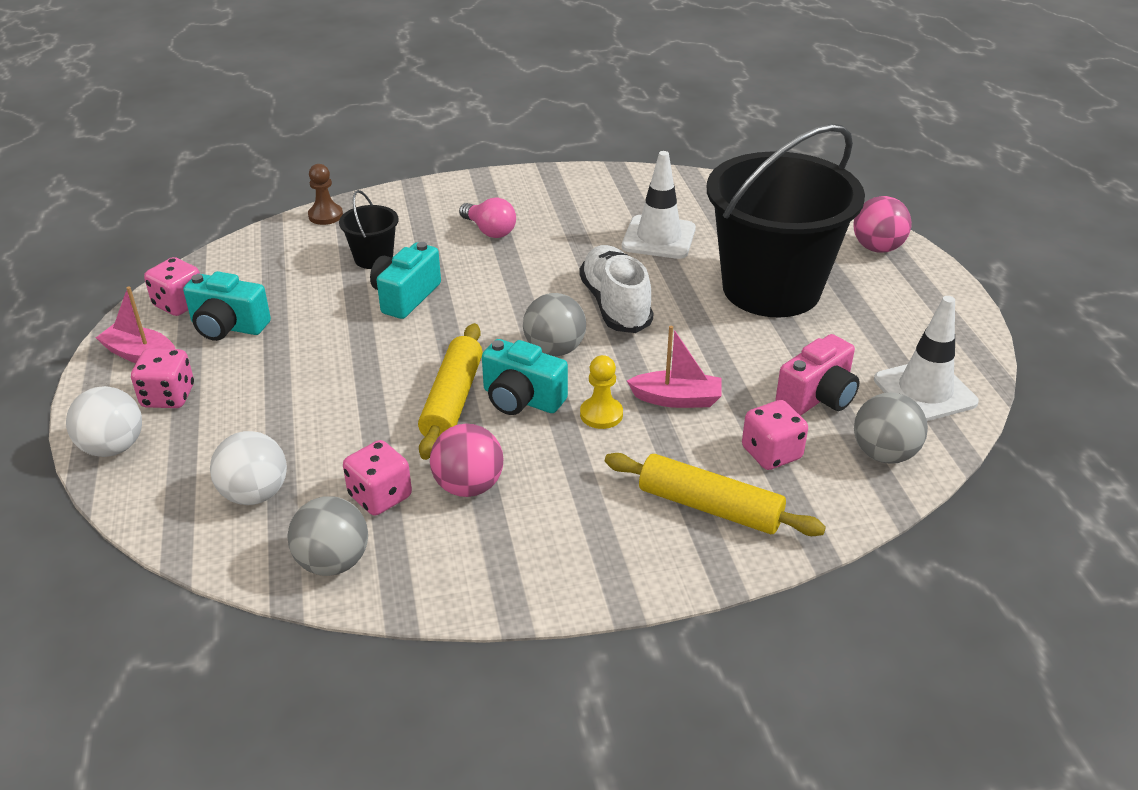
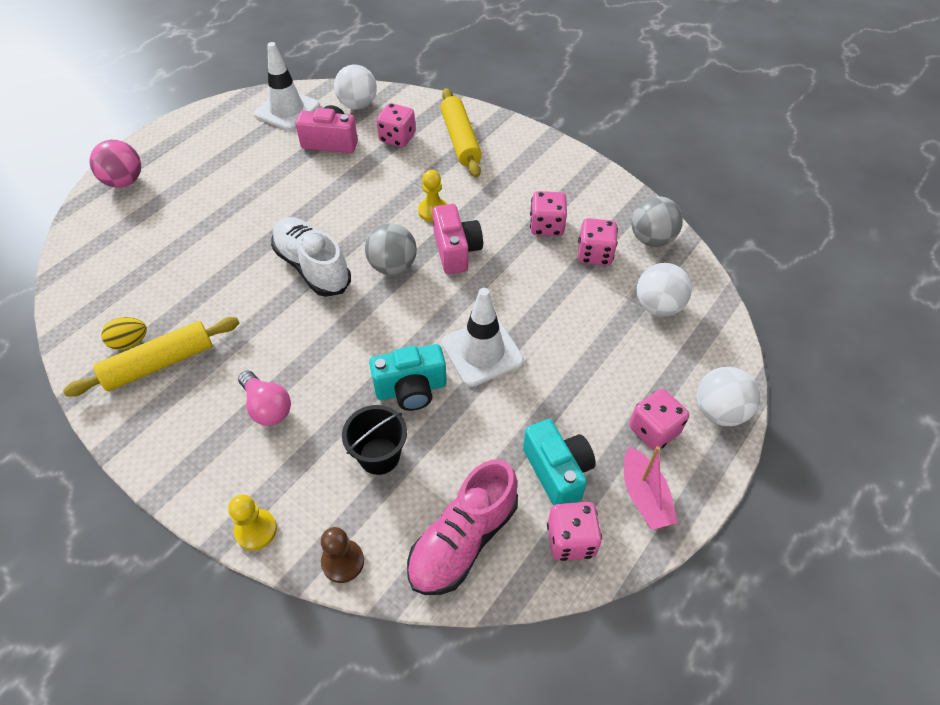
camera: 130 degrees left, 15 degrees up
yellow rolling pin [418,323,483,460] -> yellow rolling pin moved to [63,317,239,397]
pink ball [430,424,503,497] -> pink dice [530,191,567,236]
pink light bulb [459,198,516,238] -> pink light bulb turned 135 degrees clockwise [238,371,291,426]
turquoise camera [482,339,568,415] -> pink camera [433,204,483,274]
white shoe [580,245,653,333] -> white shoe turned 105 degrees clockwise [271,217,351,297]
white traffic cone [622,151,696,259] -> white traffic cone moved to [442,288,524,387]
pink boat [627,326,721,408] -> none
black bucket [707,124,865,317] -> none
grey ball [854,393,928,464] -> white ball [334,65,377,109]
none -> yellow egg [101,317,147,350]
none -> yellow pawn [228,495,277,551]
none -> pink shoe [407,460,518,595]

